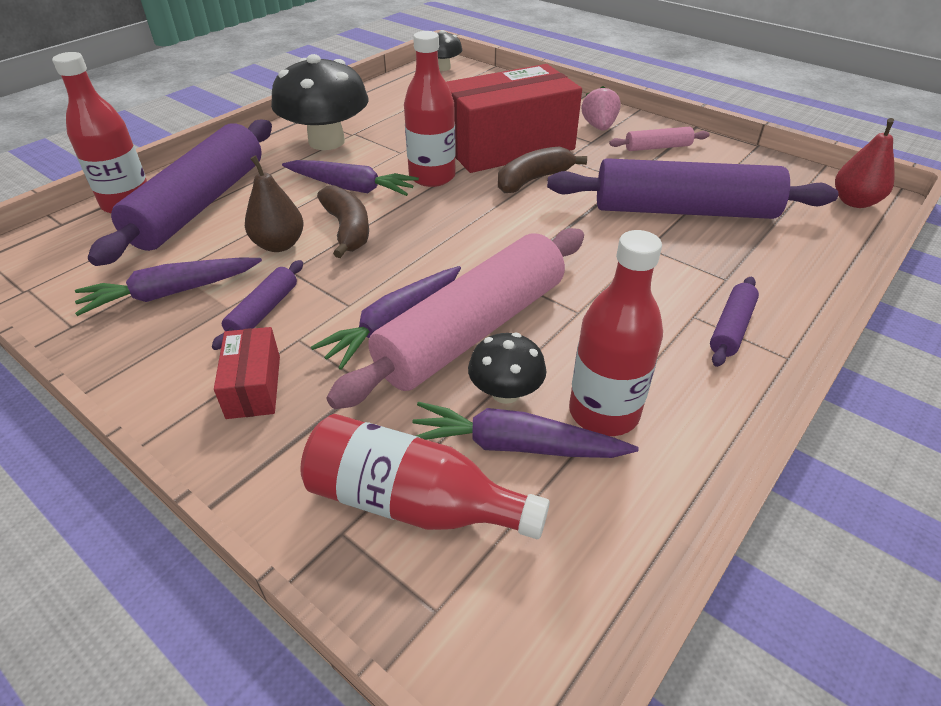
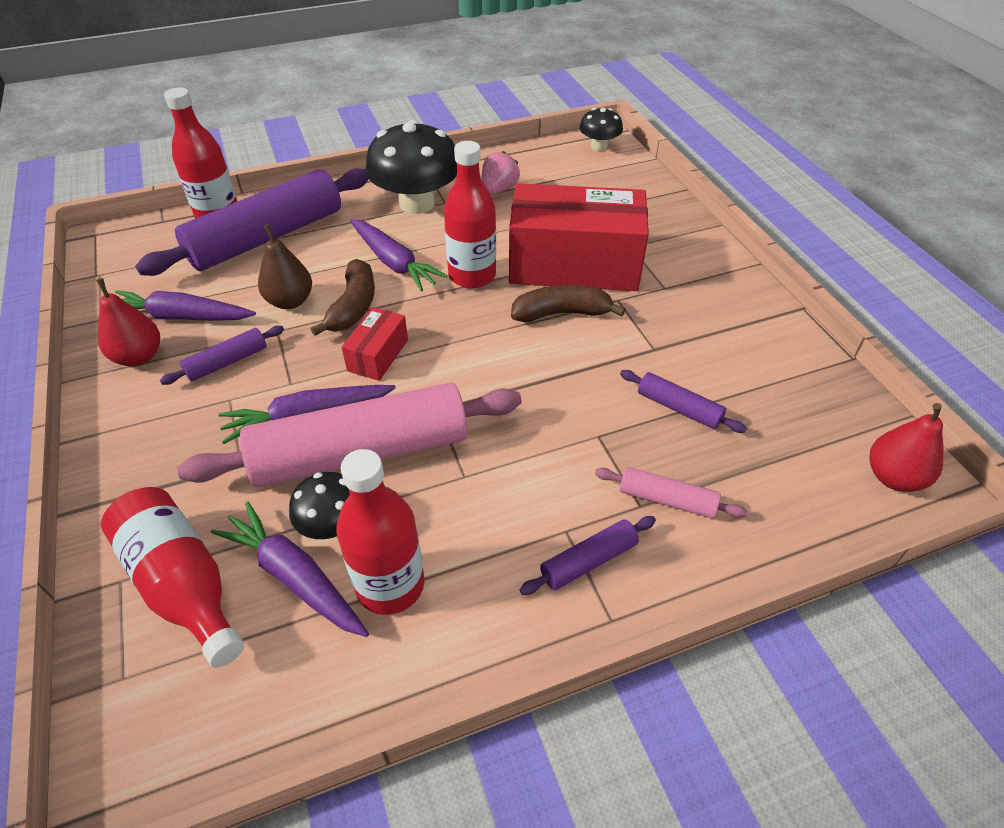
camera: 30 degrees right, 5 degrees up
red box [214,327,280,419] -> red box moved to [341,307,408,381]
purple rolling pin [547,158,838,219] -> purple rolling pin [620,370,747,433], size x0.43
pink strawberry [582,86,621,131] -> pink strawberry moved to [482,151,520,195]
pink rolling pin [609,127,709,151] -> pink rolling pin moved to [595,467,747,518]
none -> red pear [96,278,160,366]

